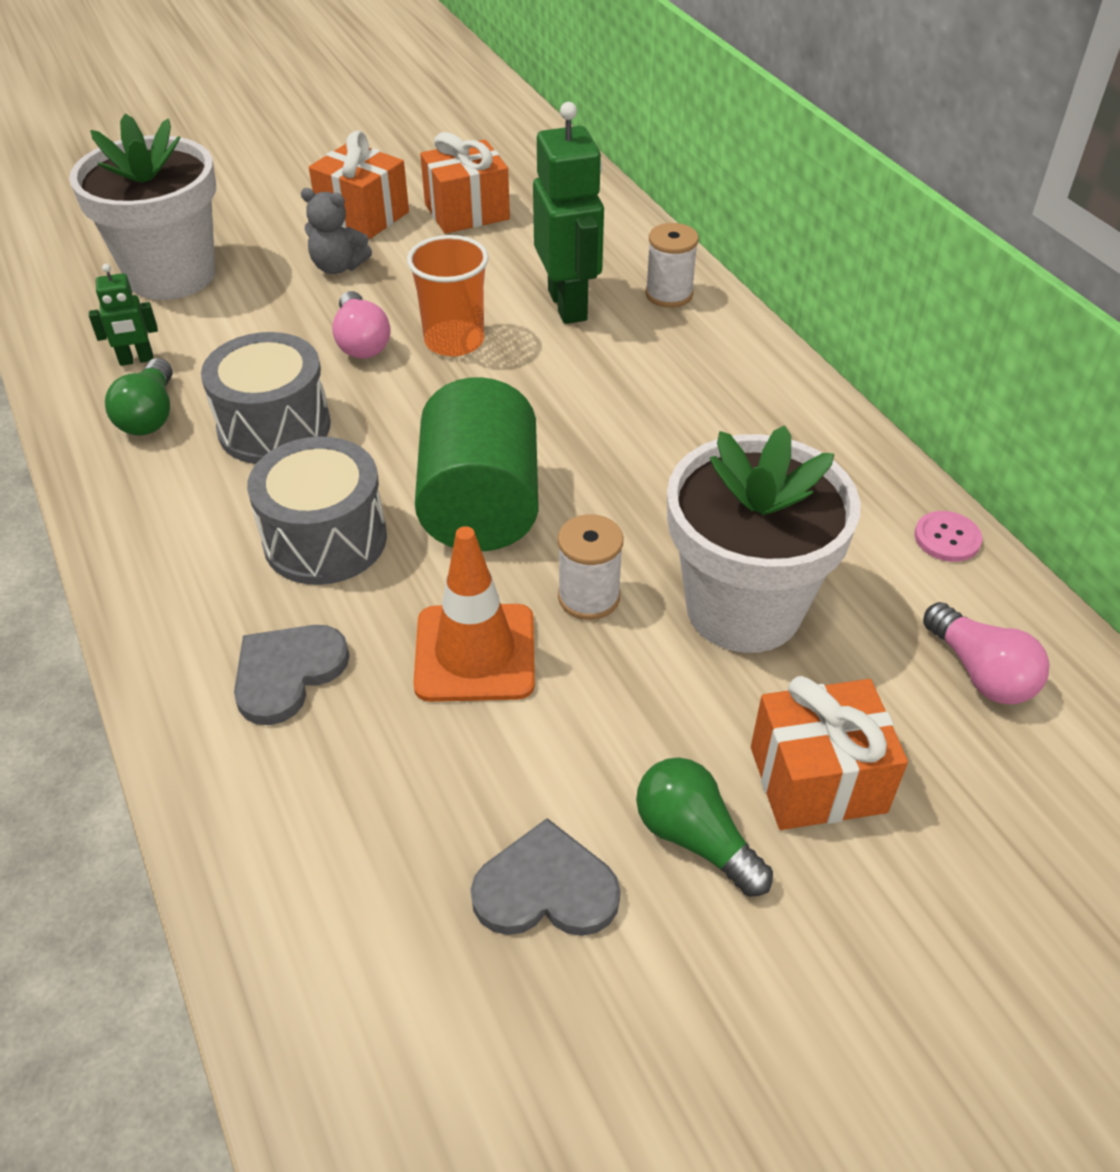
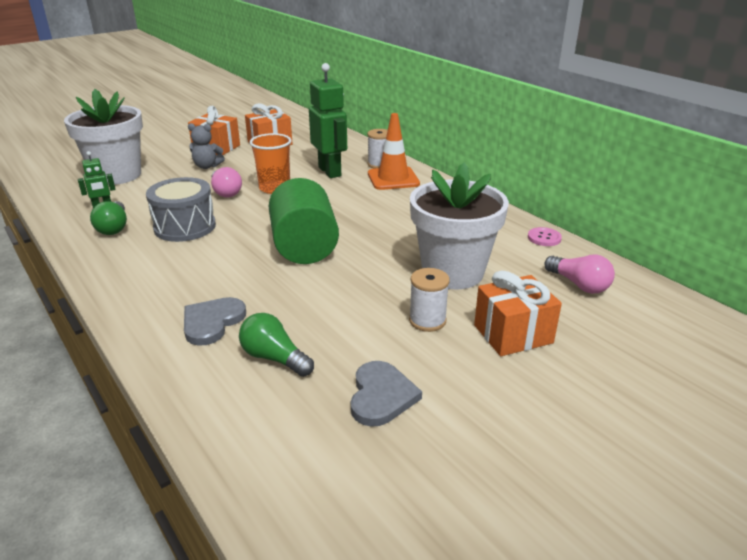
camera: 10 degrees left, 15 degrees down
grey drum [247,436,387,585] -> none
orange traffic cone [413,526,535,702] -> orange traffic cone moved to [368,113,420,190]
grey heart [471,818,621,936] -> grey heart turned 105 degrees clockwise [351,361,422,427]
white spool [558,514,624,620] -> white spool moved to [409,268,450,332]
green light bulb [636,757,773,897] -> green light bulb moved to [239,313,314,377]

